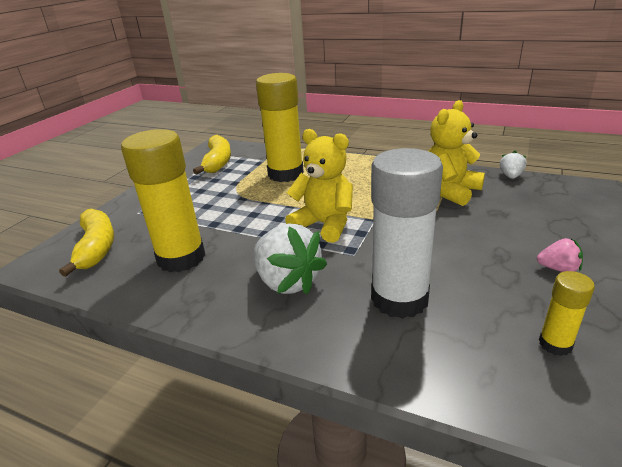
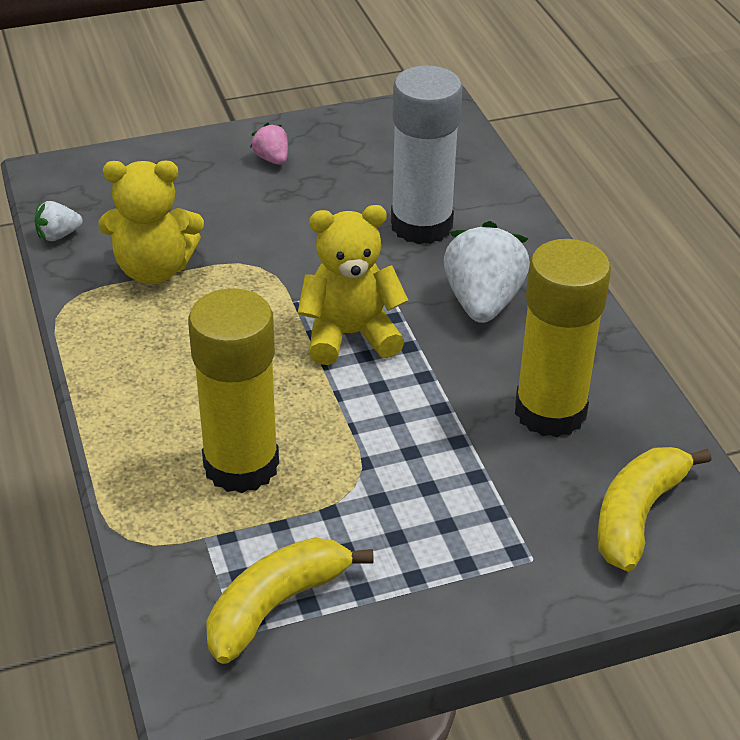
camera: 135 degrees left, 10 degrees up
yellow teddy bear [285,129,353,243] -> yellow teddy bear turned 90 degrees clockwise [298,205,408,365]
yellow glue stick [539,271,595,356] -> none

